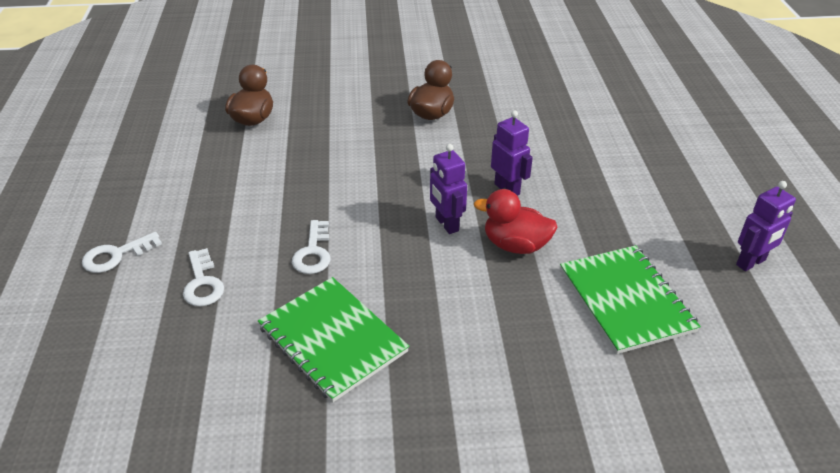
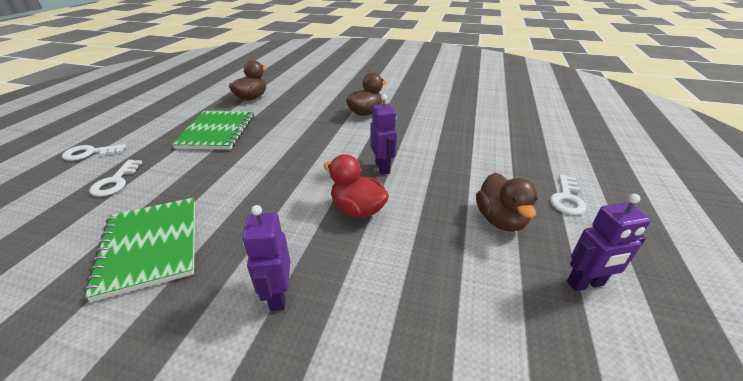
camera: 20 degrees right, 5 degrees down
white key [292,220,331,274] -> white key moved to [550,174,587,215]
purple robot [430,144,467,234] -> purple robot moved to [242,205,290,311]
green notebook [560,245,701,354] -> green notebook moved to [172,111,254,150]
none -> brown duck [476,173,538,232]

